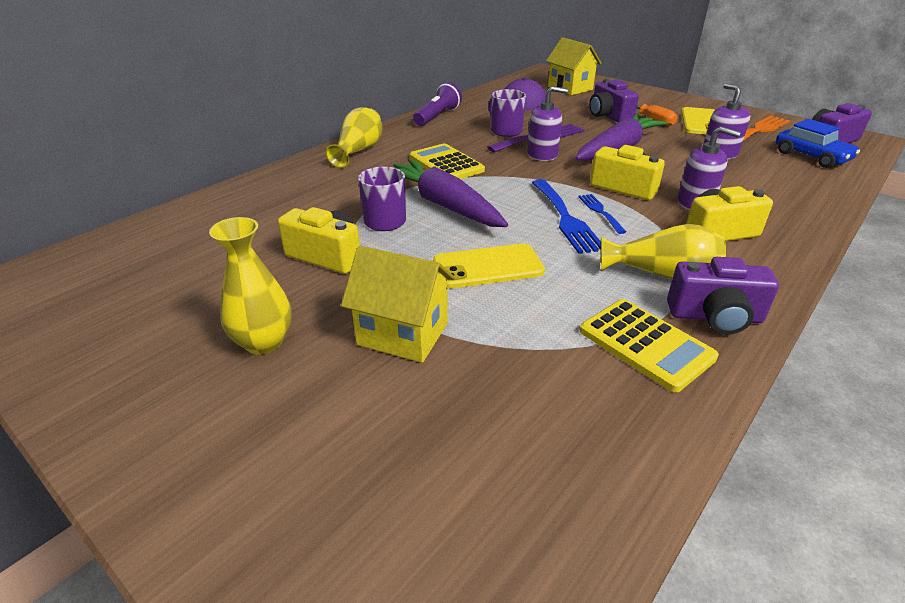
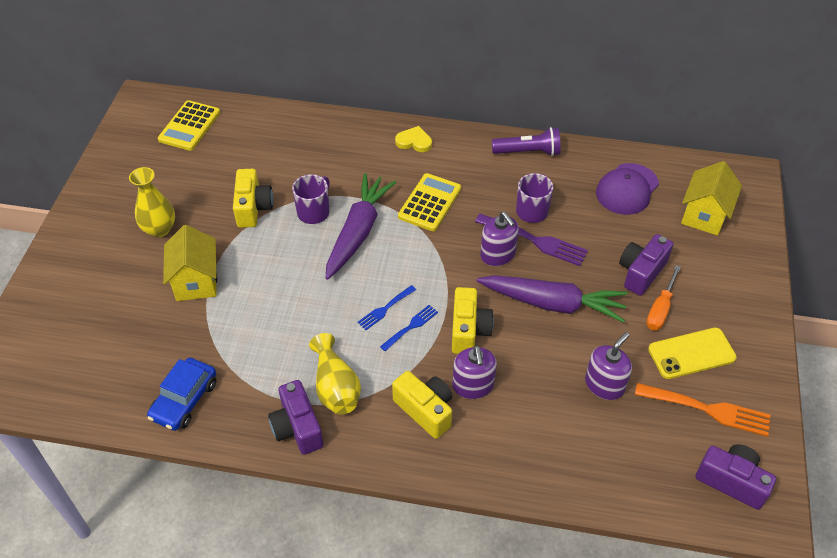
camera: 60 degrees right, 15 degrees up
yellow vase [326,107,382,168] -> yellow heart [395,126,432,152]
yellow phone [433,243,545,289] -> none
blue fork [532,179,601,254] -> blue fork [358,285,416,330], size x0.57
yellow calculator [580,299,719,392] -> yellow calculator moved to [158,100,220,151]
blue car [776,119,860,168] -> blue car moved to [147,358,216,431]

